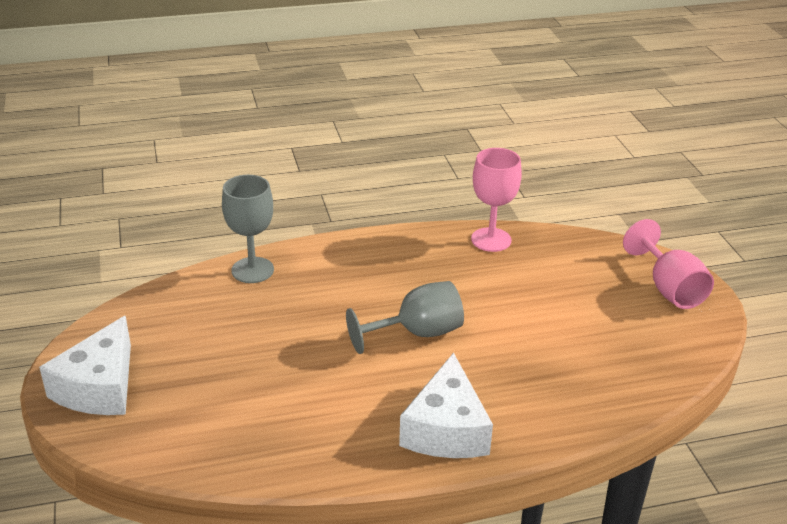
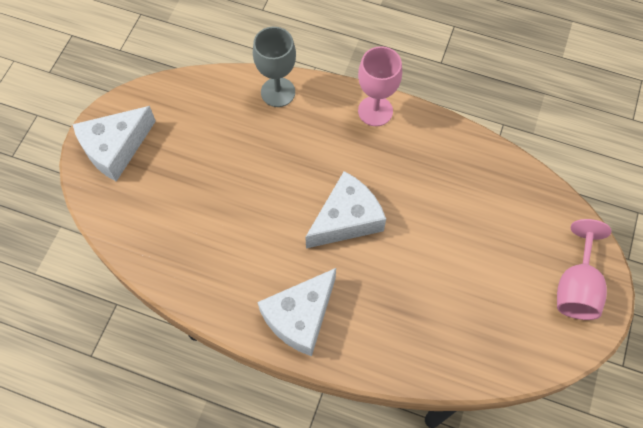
camera: 35 degrees right, 30 degrees up
grey goblet [346,281,464,354] -> white cheese [305,171,386,248]
pink goblet [471,148,522,252] -> pink goblet moved to [358,46,402,126]

